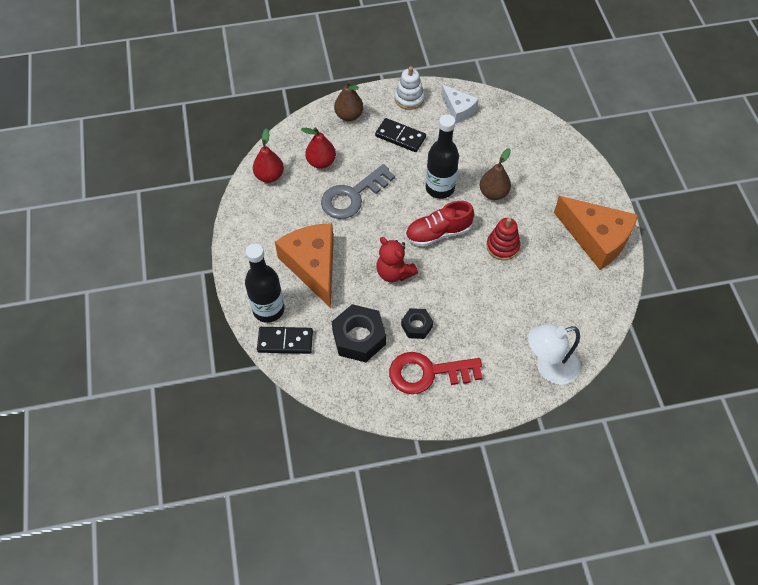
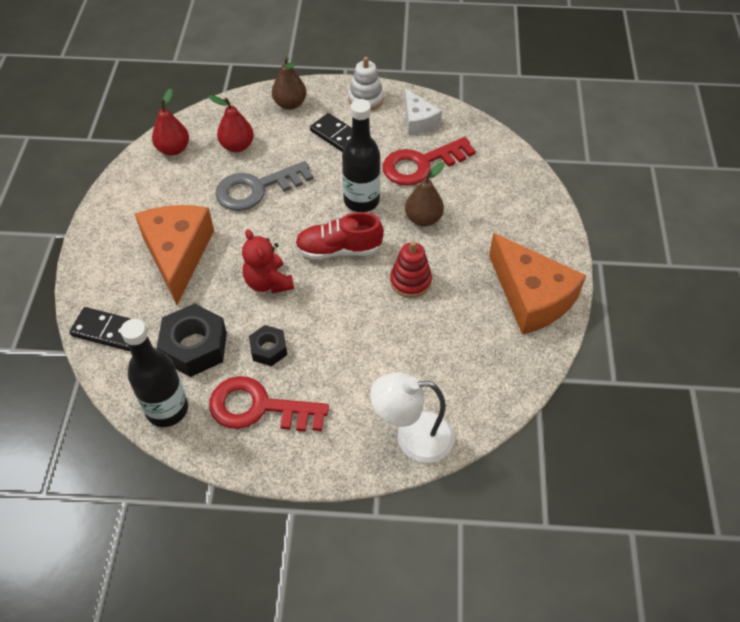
camera: 15 degrees right, 5 degrees down
black bottle [245,243,284,323] -> black bottle moved to [120,319,188,427]
none -> red key [383,137,476,186]

